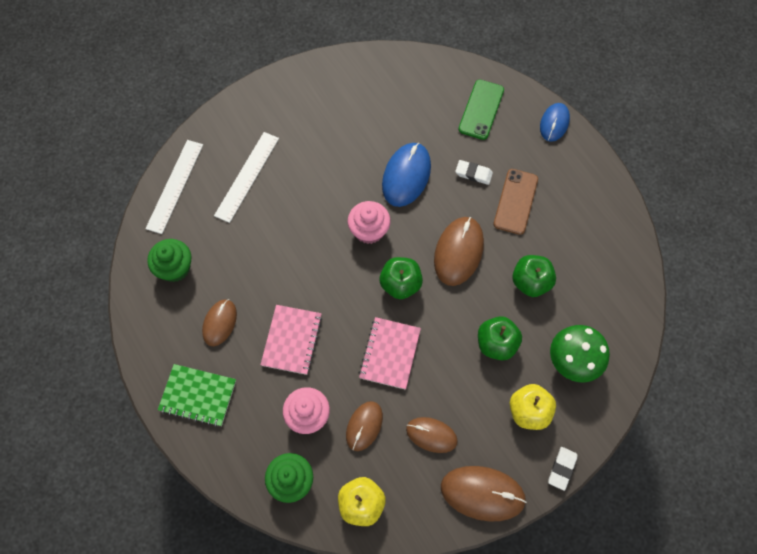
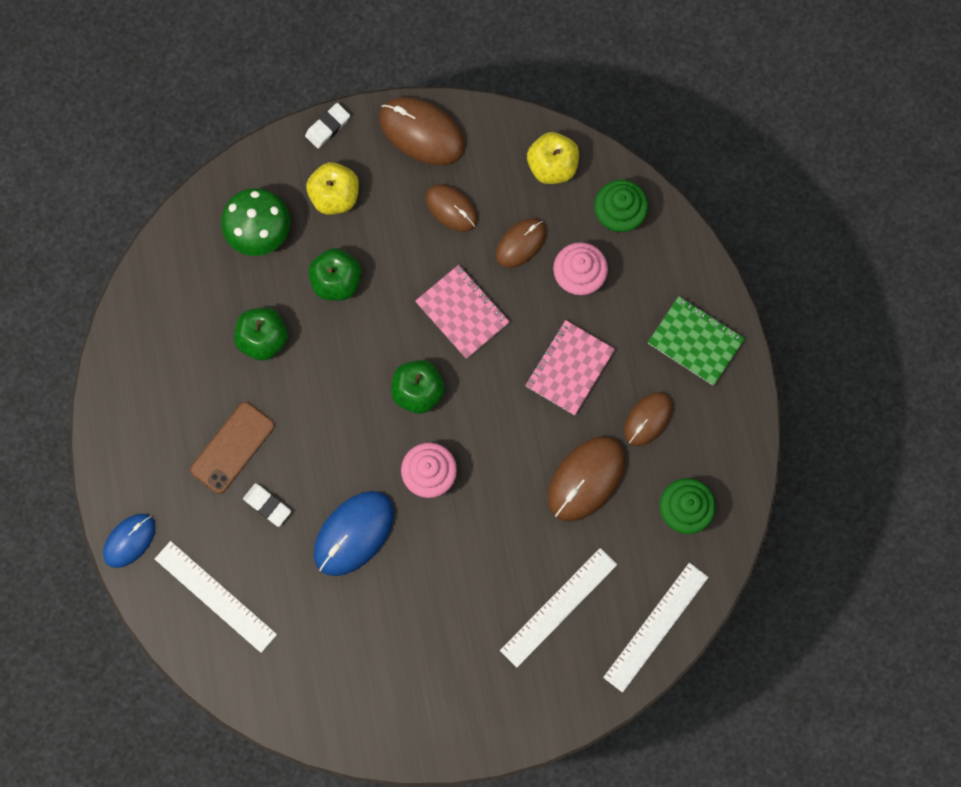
camera: 160 degrees left, 10 degrees up
pink notebook [359,317,421,390] -> pink notebook turned 75 degrees counterclockwise [416,265,510,359]
brown mouse [434,217,484,286] -> brown mouse moved to [548,436,625,522]
green phone [458,79,504,140] -> white ruler [155,541,277,653]

